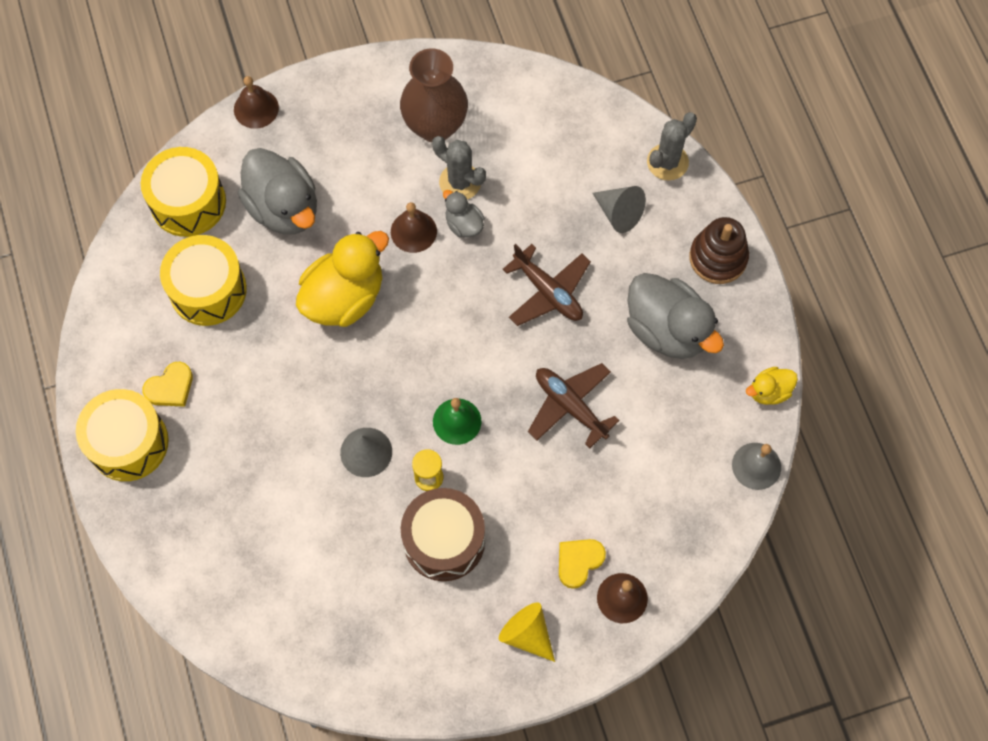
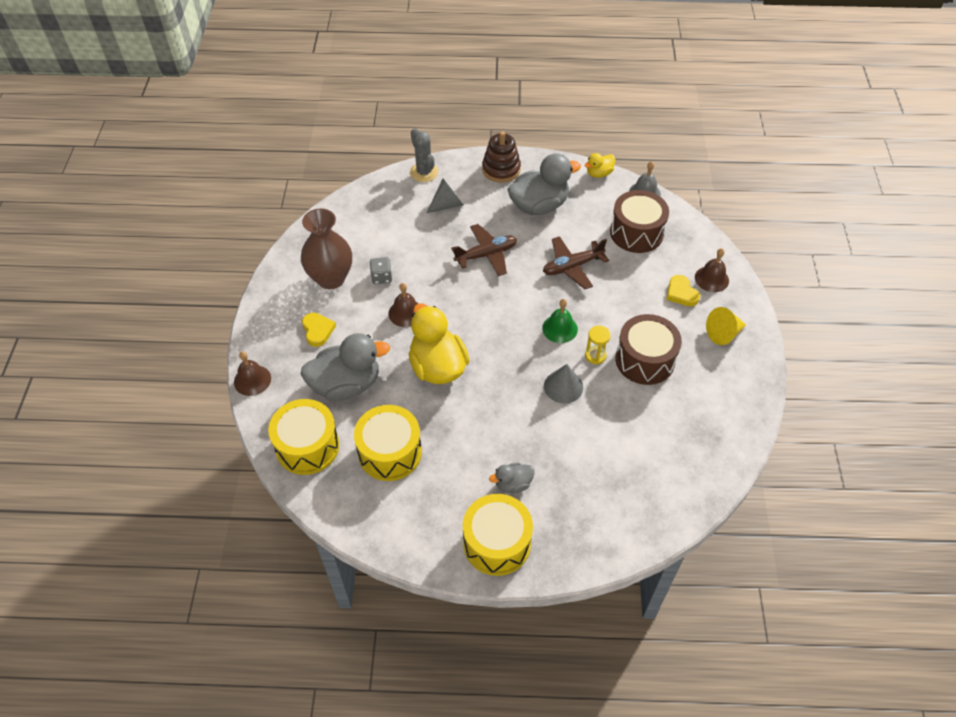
camera: 70 degrees left, 15 degrees down
yellow heart [142,362,193,407] -> yellow heart moved to [302,313,336,347]
grey cactus [432,136,486,199] -> grey dice [370,257,392,284]
grey duck [443,190,485,238] -> grey duck moved to [489,462,535,493]
yellow duck [746,367,798,405] -> yellow duck turned 60 degrees clockwise [585,153,615,178]
none -> brown drum [610,190,669,253]

